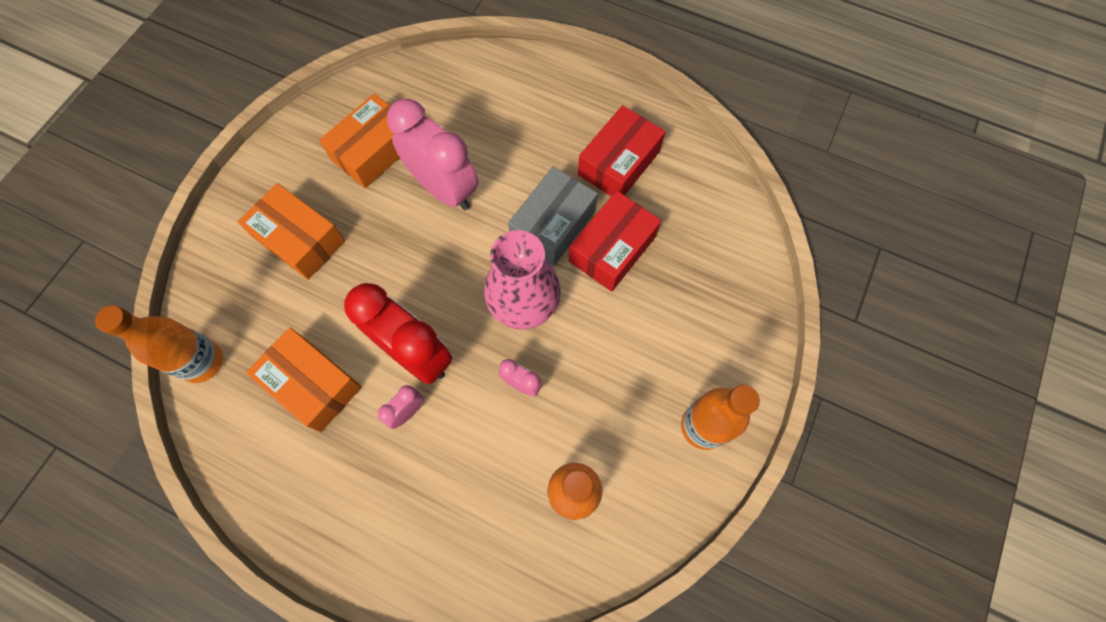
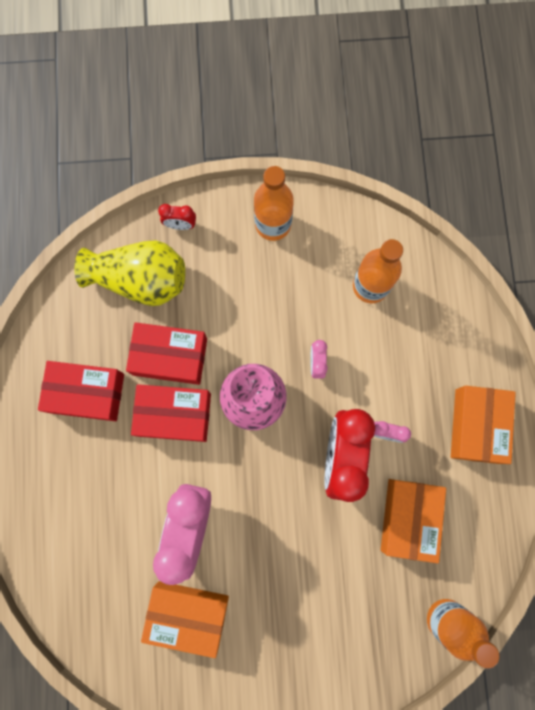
camera: 120 degrees left, 10 degrees up
orange box [238,183,345,280] -> orange box moved to [451,386,516,464]
grey box [508,167,598,266] -> red box [131,384,211,442]
none -> yellow vase [74,240,185,306]
none -> red clock [158,204,196,230]

